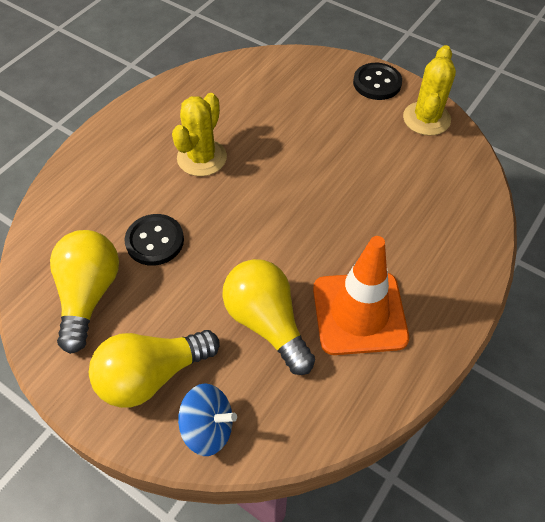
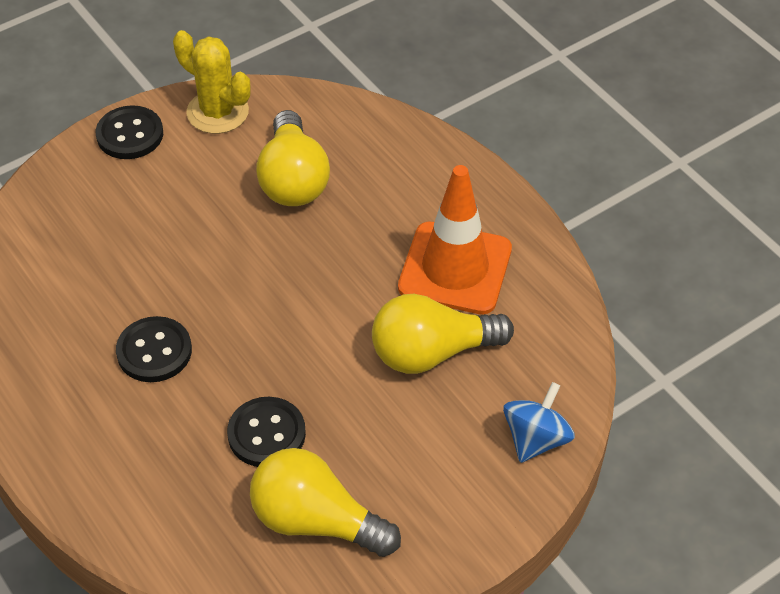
camera: 70 degrees left, 5 degrees down
yellow light bulb [89,330,220,408] -> yellow light bulb moved to [256,110,330,206]
yellow cactus [172,93,227,176] -> black button [116,316,192,382]

